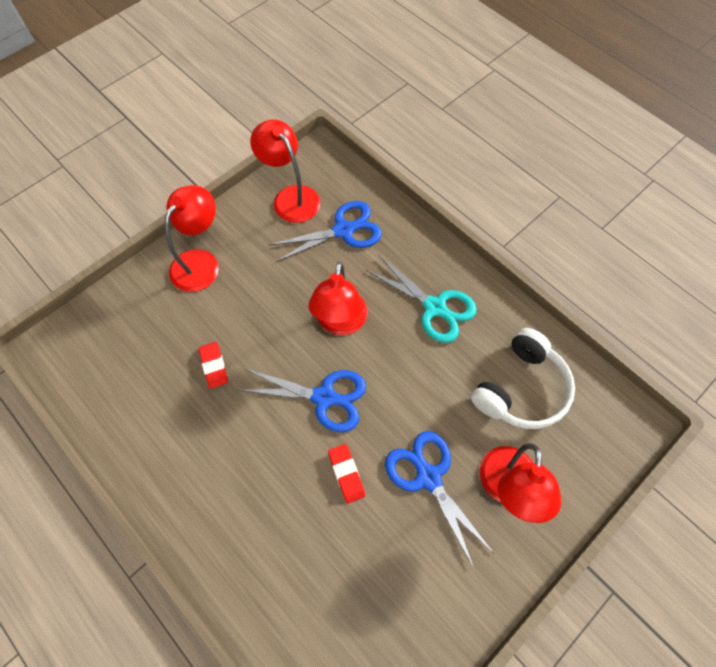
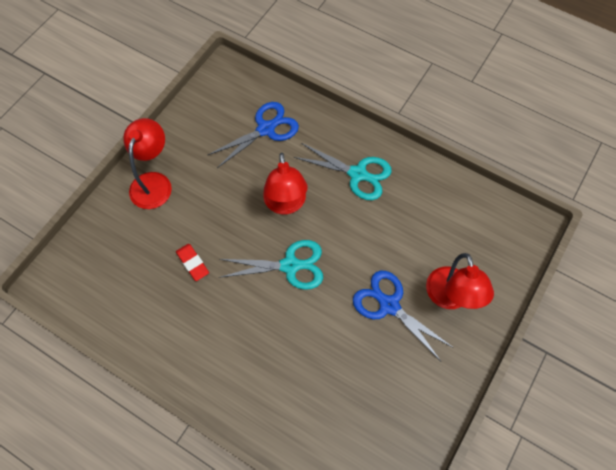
camera: 15 degrees left, 0 degrees up
blue scissors [239,368,366,432] -> turquoise scissors [219,240,323,290]
red lamp [250,119,320,223] -> none
red eraser [328,444,365,504] -> none
white headphones [471,328,575,429] -> none

